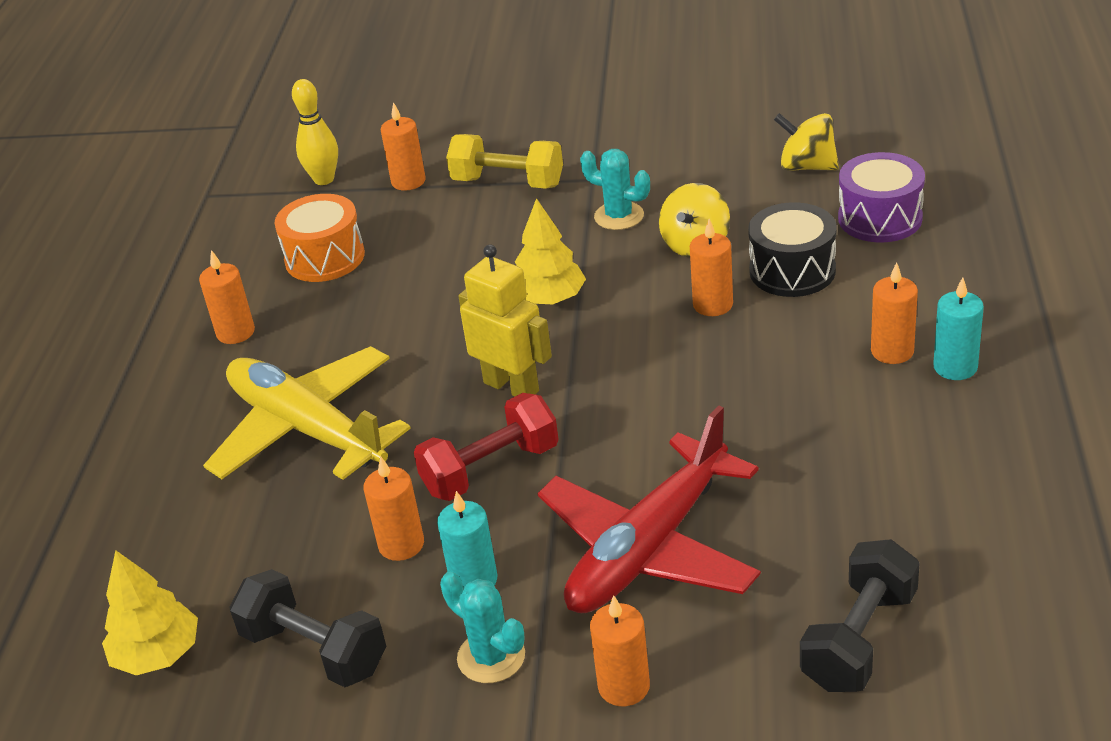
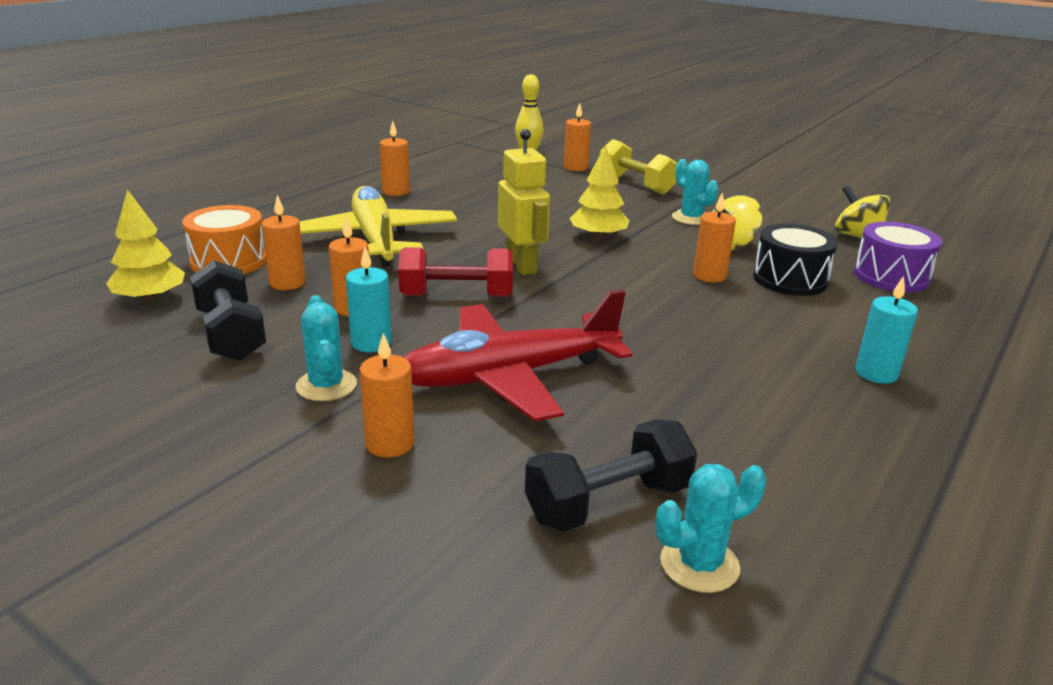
camera: 25 degrees right, 10 degrees down
orange drum [274,194,365,282] -> orange drum moved to [182,205,266,274]
orange candle [871,262,918,364] -> orange candle moved to [262,195,306,290]
none -> turquoise cactus [655,464,766,593]

